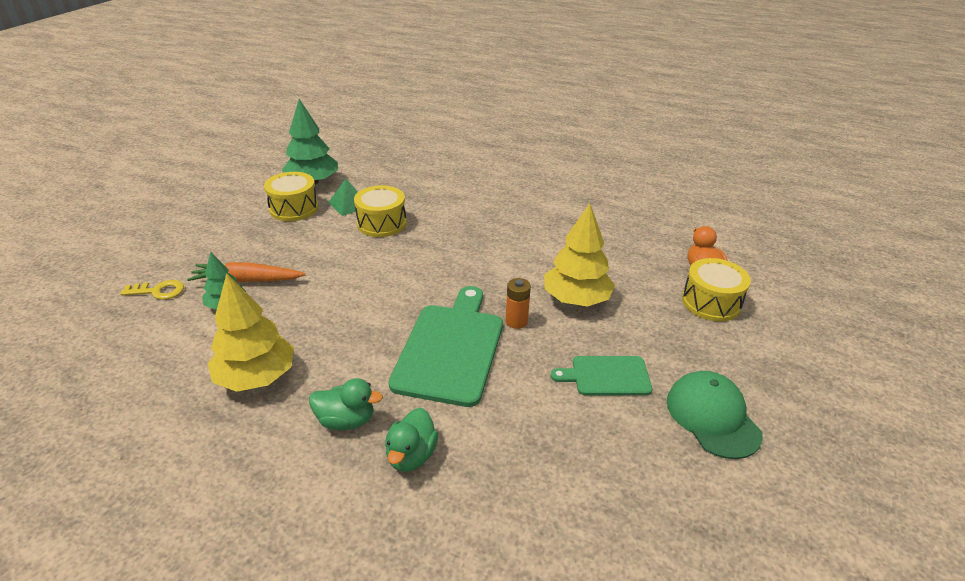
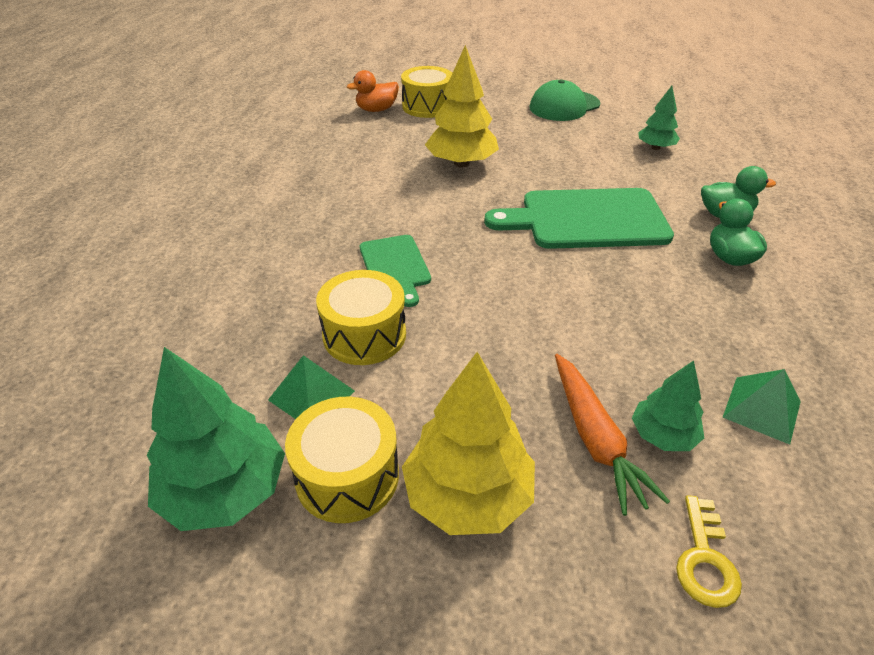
camera: 105 degrees left, 5 degrees up
yellow key [120,280,184,300] -> yellow key turned 150 degrees counterclockwise [676,495,742,608]
yellow tree [208,274,294,392] -> yellow tree moved to [402,352,535,535]
orange battery [506,278,531,329] -> none
green cutting board [551,356,652,395] -> green cutting board moved to [360,235,431,307]
none -> green tree [638,86,680,150]
none -> green pyramid [722,369,801,444]

